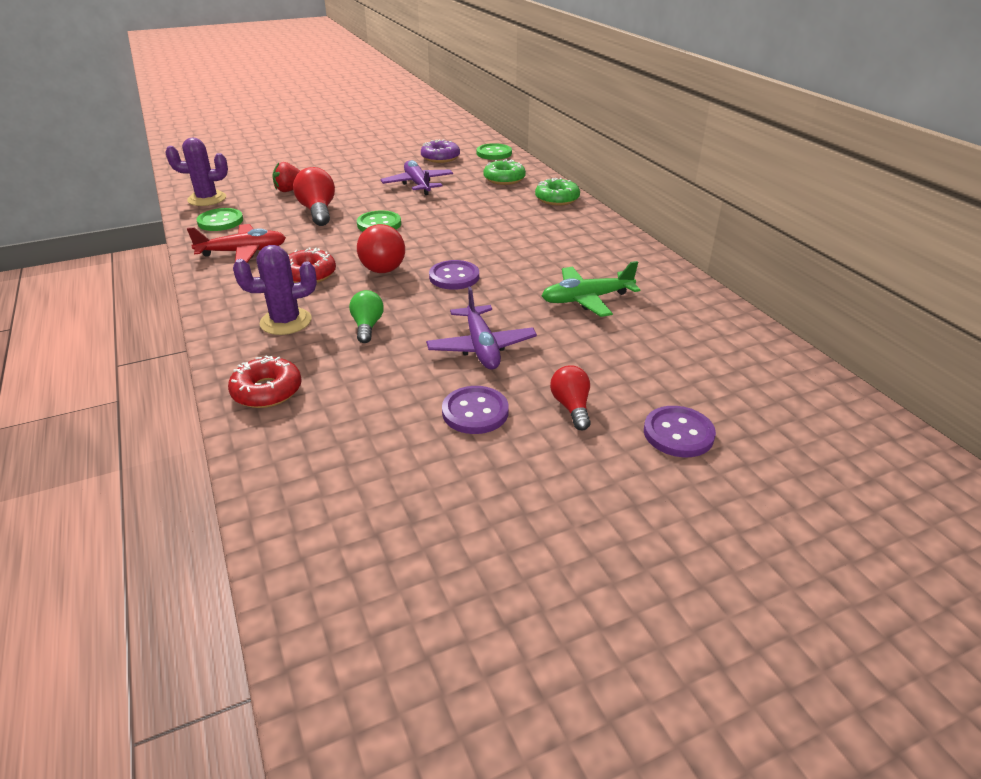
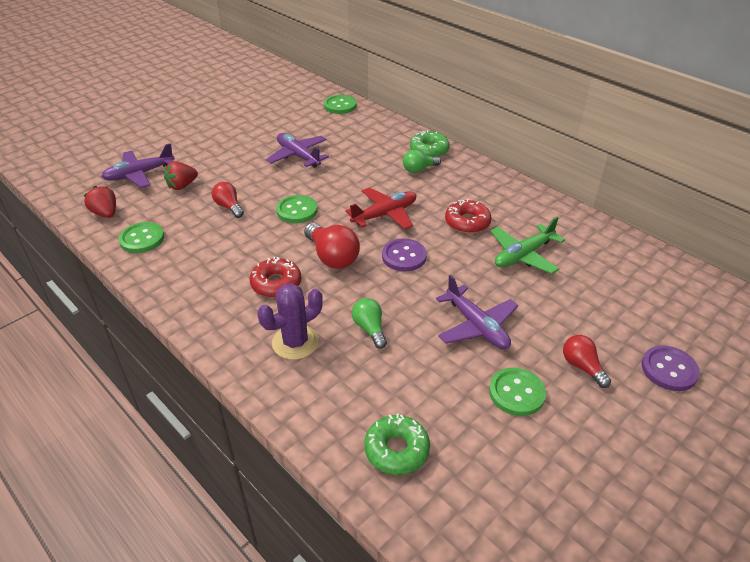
camera: 20 degrees left, 5 degrees up
purple cactus [165,137,228,206] -> red strawberry [84,186,116,218]
red plane [187,224,286,263] -> red plane moved to [345,187,416,229]
red donut [228,356,302,408] -> red donut moved to [445,199,492,233]
red light bulb [293,167,335,226] -> red light bulb [212,182,244,218], size x0.63
purple donut [421,139,460,163] -> none
purple button [442,386,509,434] -> green button [489,367,546,416]
green donut [483,159,526,185] -> green donut moved to [364,414,430,475]
none -> purple plane [101,143,175,188]
none -> green light bulb [403,150,441,173]

